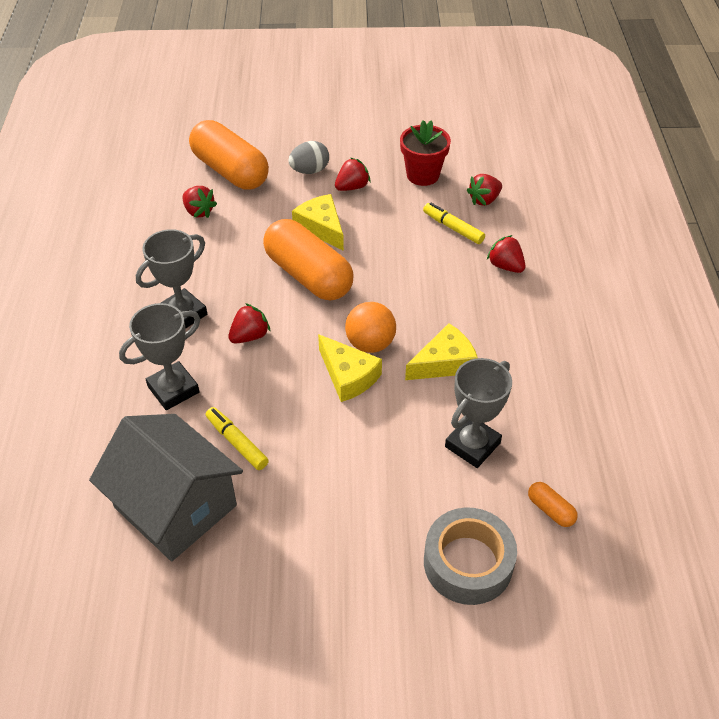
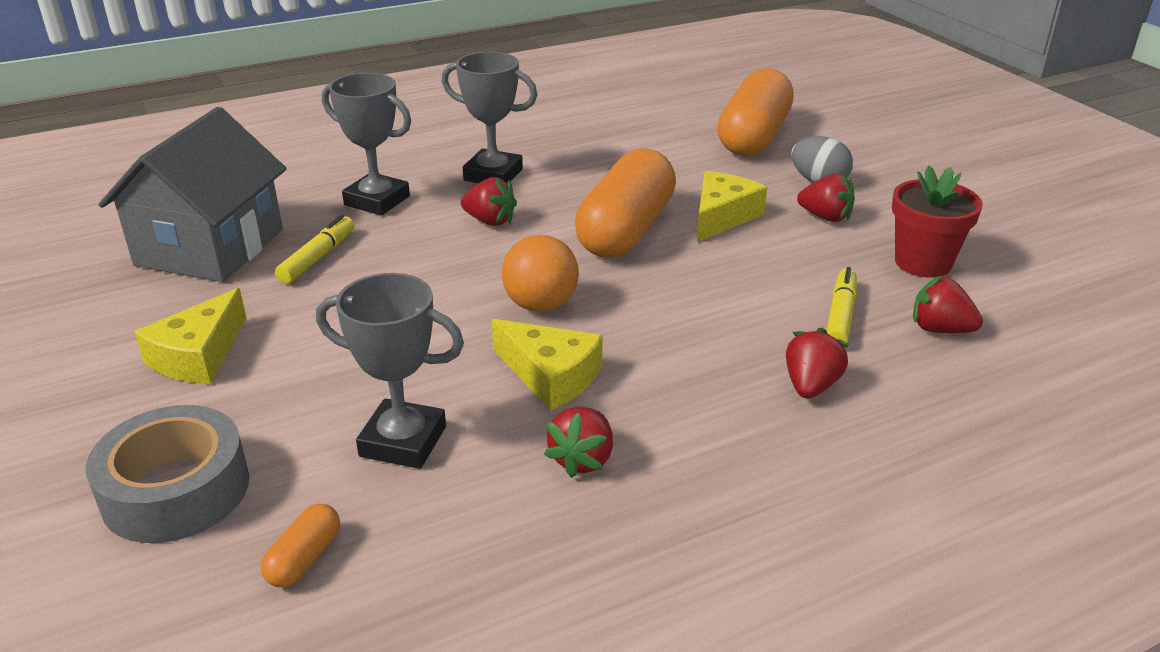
camera: 65 degrees right, 15 degrees down
red strawberry [182,186,217,218] -> red strawberry moved to [544,407,613,478]
yellow cheese [318,334,382,402] -> yellow cheese moved to [134,288,246,384]

